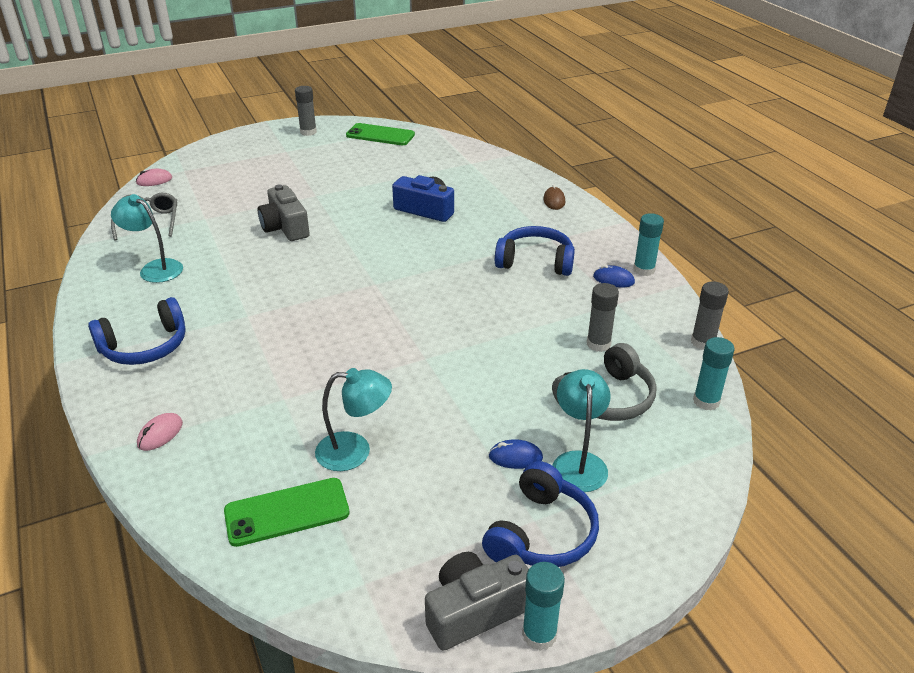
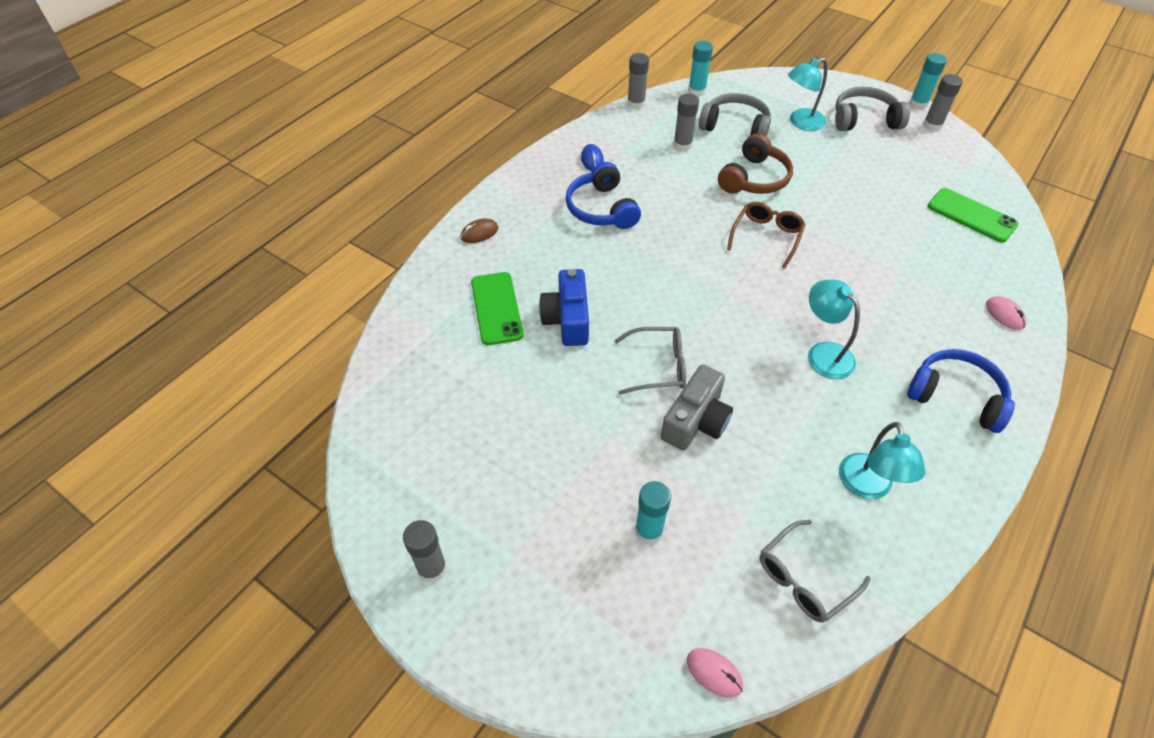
camera: 120 degrees left, 15 degrees up
pink mouse [137,413,183,451] -> pink mouse turned 60 degrees clockwise [986,296,1026,330]
turquoise lamp [315,368,392,471] -> turquoise lamp moved to [808,280,860,379]
green phone [346,123,415,145] -> green phone moved to [471,272,523,345]
grey camera [425,552,529,651] -> grey glue stick [923,74,963,131]
blue headphones [482,461,599,567] -> grey headphones [835,87,910,131]
blue mouse [488,439,543,469] -> none
turquoise glue stick [633,213,664,276] -> turquoise glue stick moved to [635,481,671,544]
none -> grey glasses [614,327,686,395]
none -> brown headphones [718,133,793,194]
none -> brown glasses [727,202,806,269]

